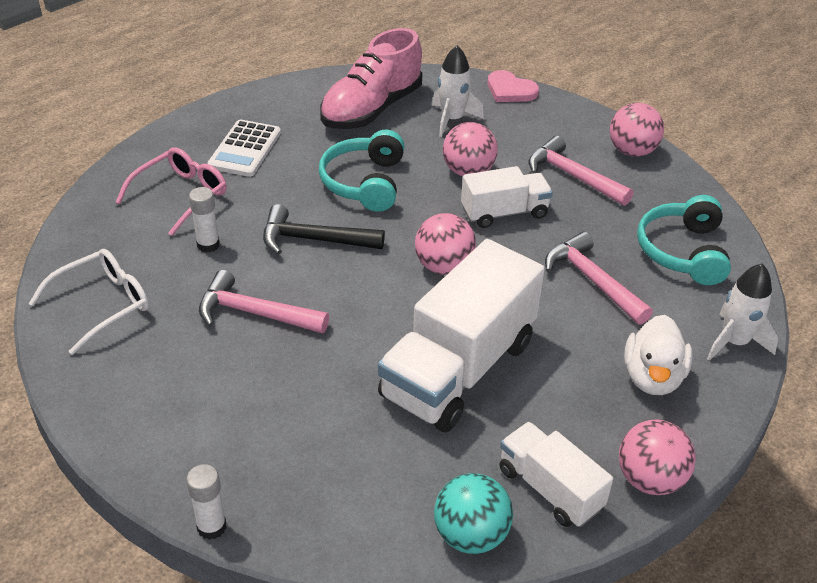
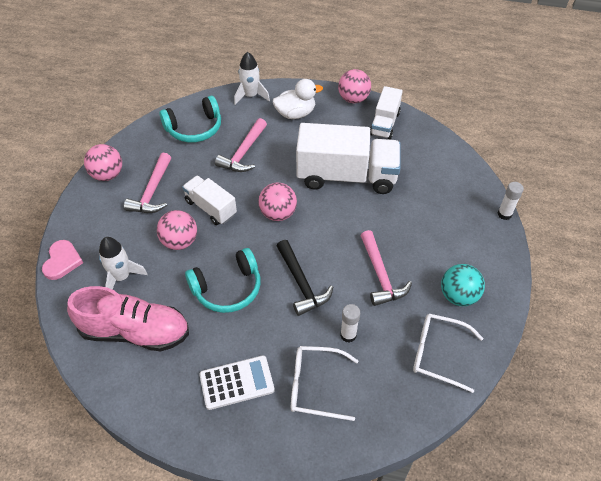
camera: 120 degrees left, 10 degrees up
pink glasses [116,147,227,236] -> white glasses [291,346,359,421]
turquoise ball [434,473,513,554] -> turquoise ball moved to [441,264,485,306]

